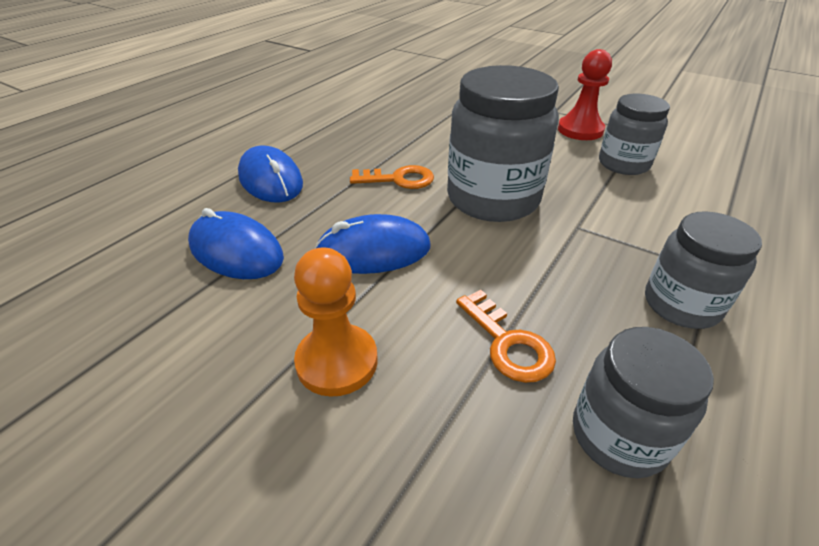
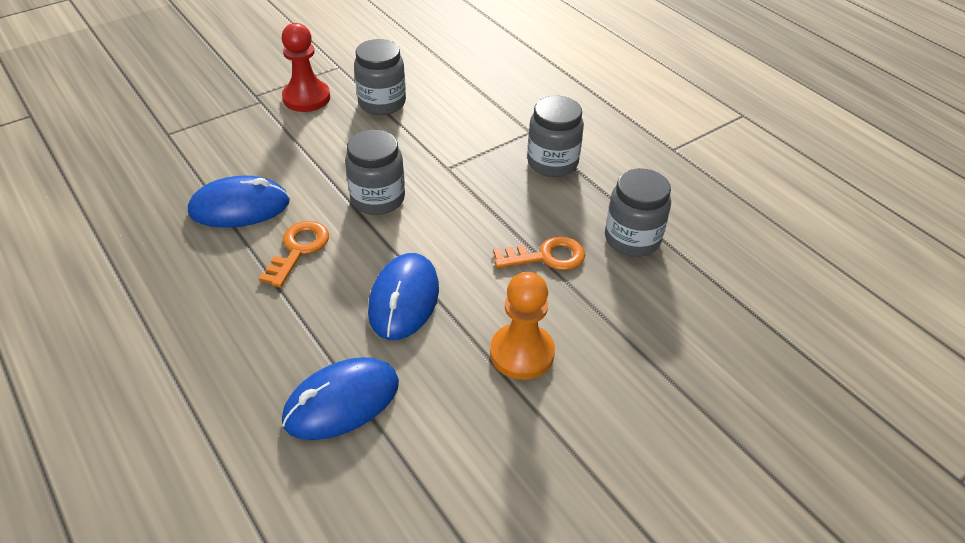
camera: 70 degrees left, 5 degrees up
blue mouse [238,146,303,202] -> blue mouse moved to [188,175,290,228]
grey jar [447,65,559,222] -> grey jar [345,130,405,215], size x0.60

